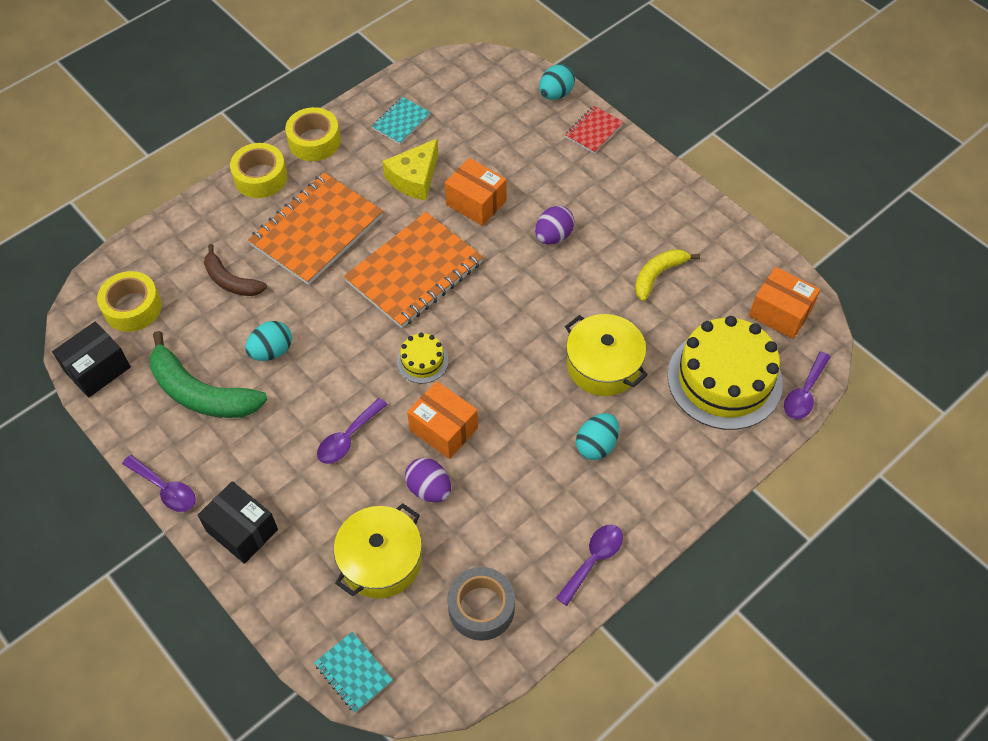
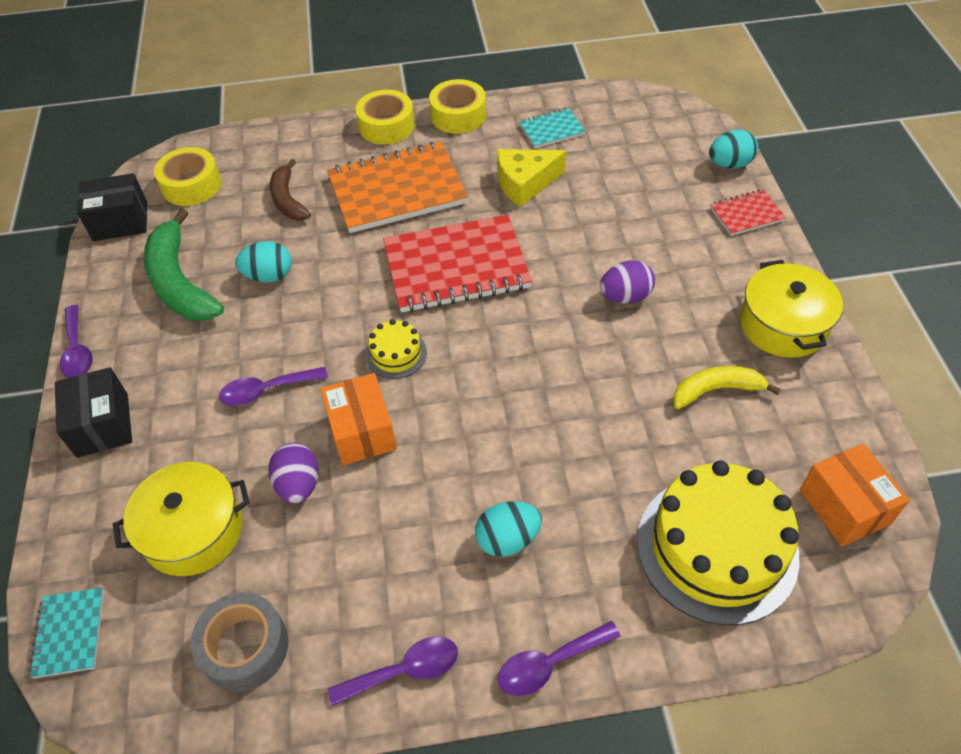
camera: 35 degrees right, 5 degrees down
orange notebook [344,212,483,328] -> red notebook [383,215,532,313]
orange box [445,158,507,226] -> none
yellow pot [565,314,648,396] -> yellow pot moved to [740,260,843,358]
purple spoon [784,352,831,420] -> purple spoon moved to [498,621,621,696]

